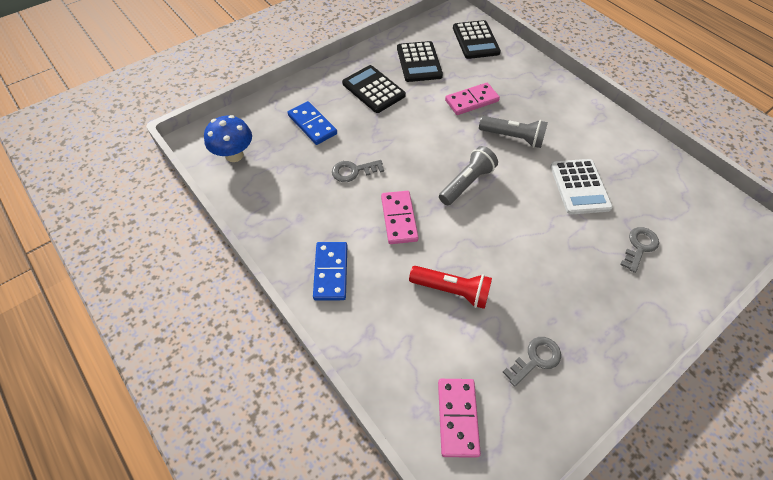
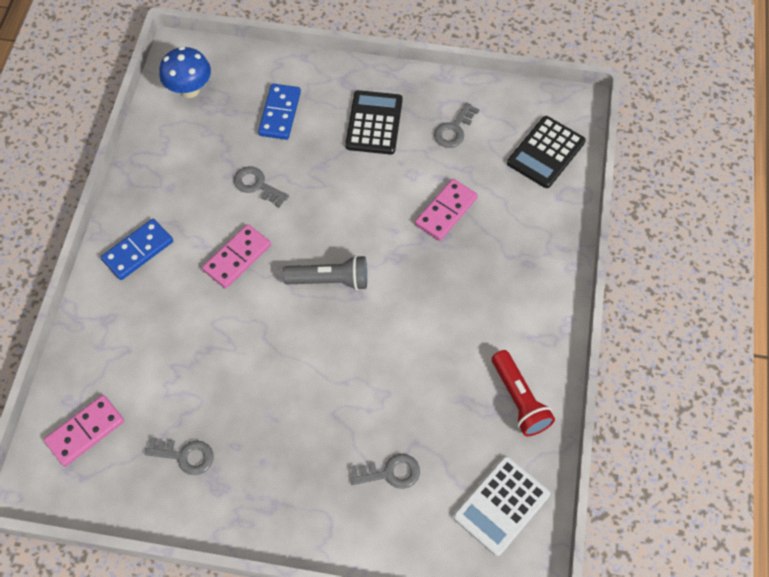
camera: 50 degrees right, 5 degrees up
black calculator [397,41,443,82] -> grey key [434,103,479,148]
red flashlight [409,266,492,309] -> red flashlight moved to [492,350,555,436]
pink domino [445,83,500,115] -> pink domino turned 75 degrees counterclockwise [415,179,478,241]
grey flashlight [479,116,548,148] -> none
white calculator [550,159,613,215] -> white calculator moved to [453,456,550,556]

